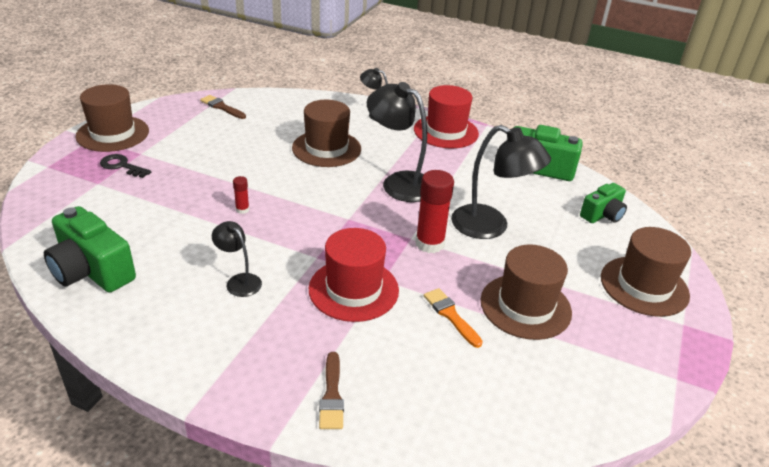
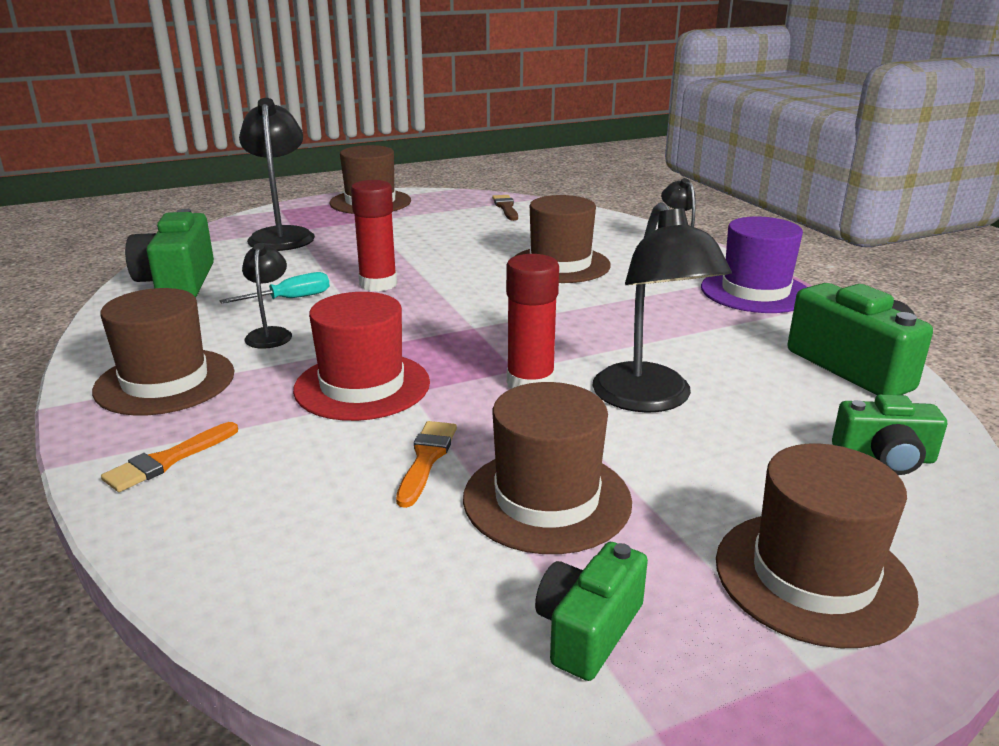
camera: 45 degrees right, 10 degrees down
black key [100,154,151,178] -> none
red glue stick [233,176,249,214] -> red glue stick [351,180,397,292], size x2.11
brown brush [319,352,344,429] -> orange brush [101,422,238,492]
black lamp [367,82,427,202] -> black lamp moved to [239,98,315,251]
red hat [414,85,479,148] -> purple hat [701,216,807,313]
none -> brown hat [92,288,234,415]
none -> turquoise screwdriver [220,272,330,304]
none -> green camera [535,542,648,681]

